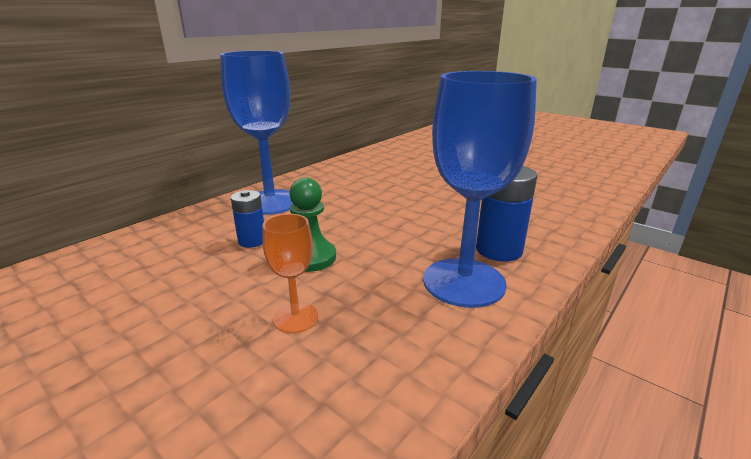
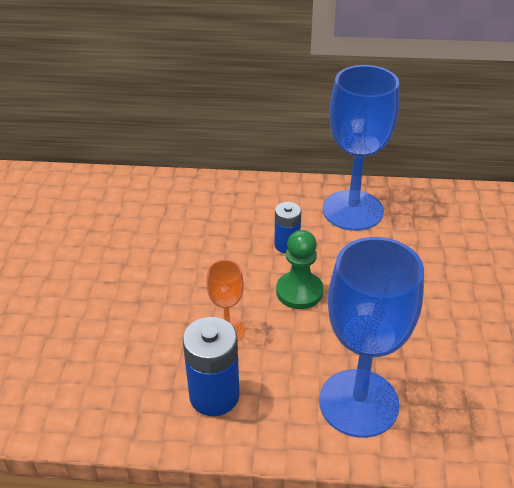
camera: 55 degrees right, 15 degrees up
blue battery [476,166,537,262] -> blue battery moved to [183,317,240,416]

